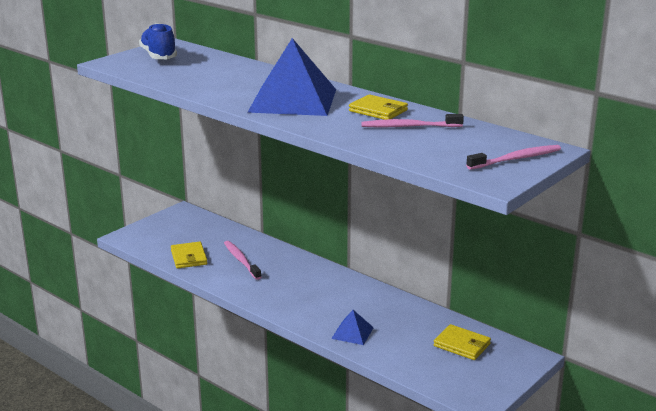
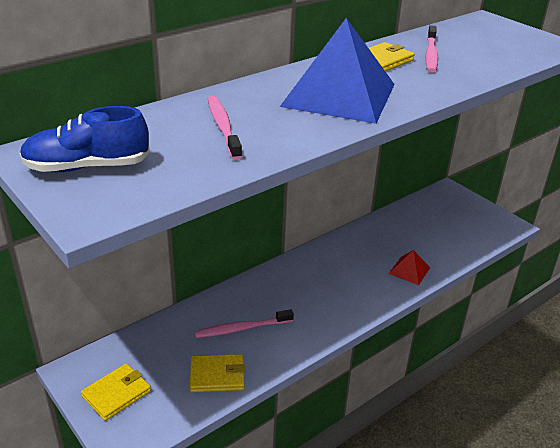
camera: 80 degrees left, 10 degrees up
blue pyramid [331,310,374,345] -> red pyramid [389,250,430,285]
yellow wallet [433,324,491,360] -> yellow wallet moved to [81,363,151,421]
pink toothbrush [466,145,561,170] -> pink toothbrush moved to [208,96,242,160]

